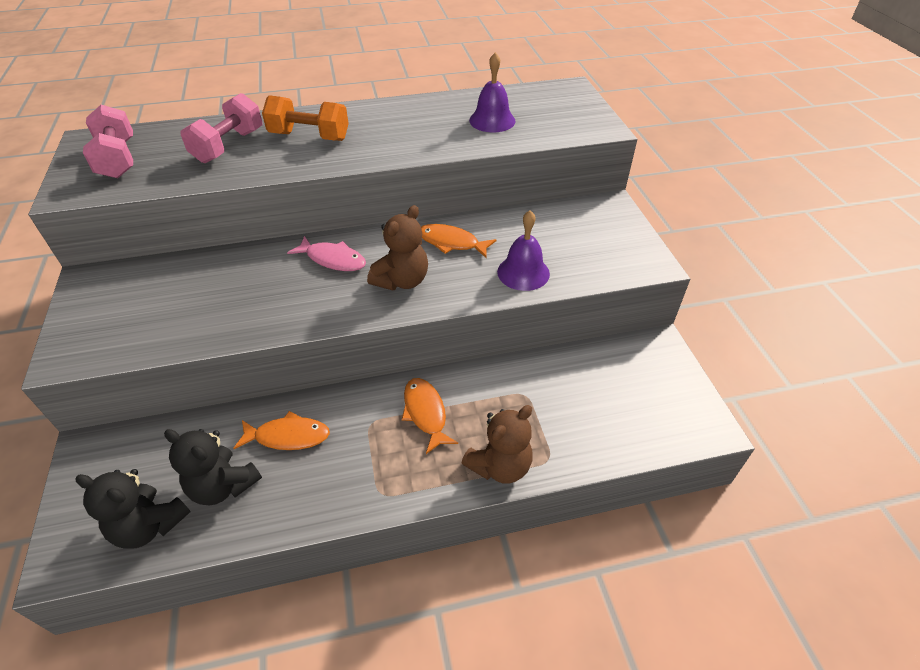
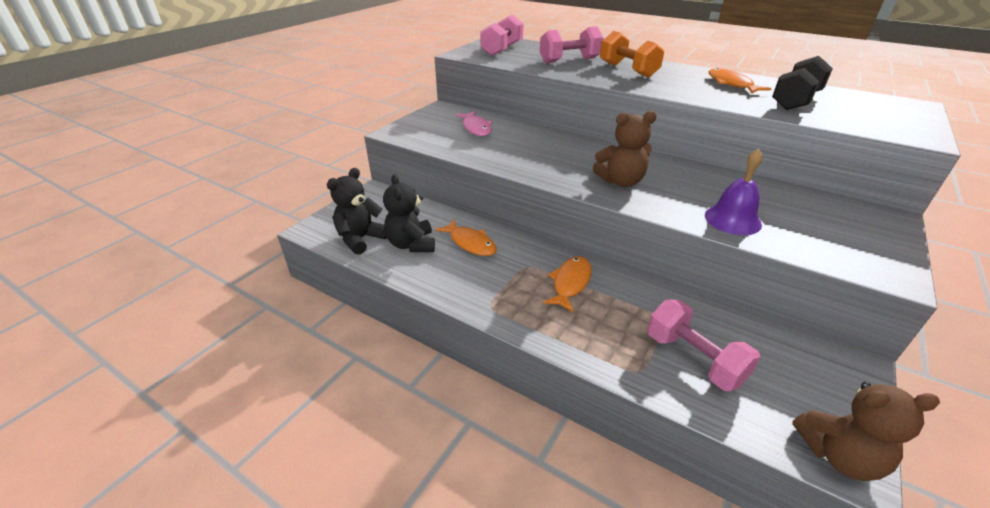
camera: 45 degrees right, 10 degrees down
black teddy bear [75,469,191,549] -> black teddy bear turned 60 degrees clockwise [327,168,387,255]
pink fish [287,236,366,271] -> pink fish moved to [456,111,492,136]
orange fish [421,224,497,259] -> orange fish moved to [708,68,771,93]
brown teddy bear [462,405,533,484] -> brown teddy bear moved to [792,382,940,481]
purple bell [469,52,516,132] -> black dumbbell [772,56,833,110]
none -> pink dumbbell [647,300,760,391]

